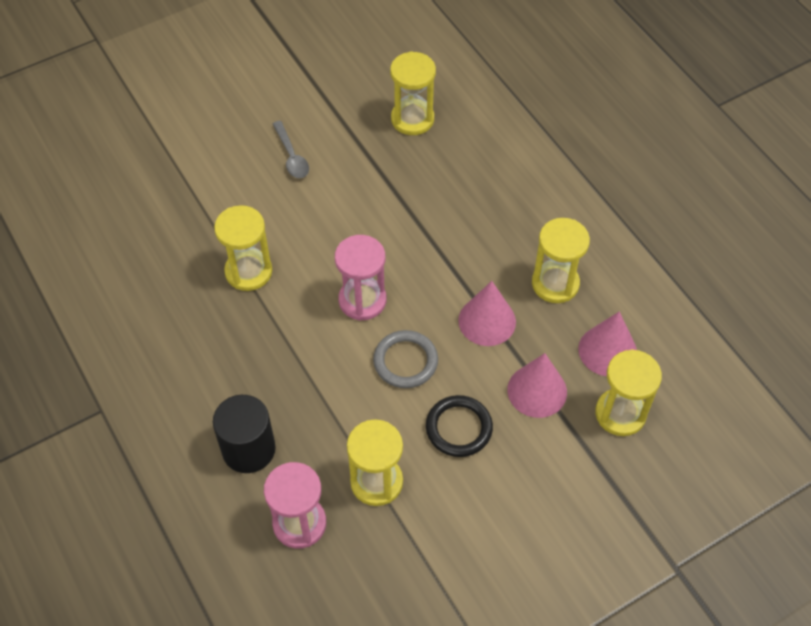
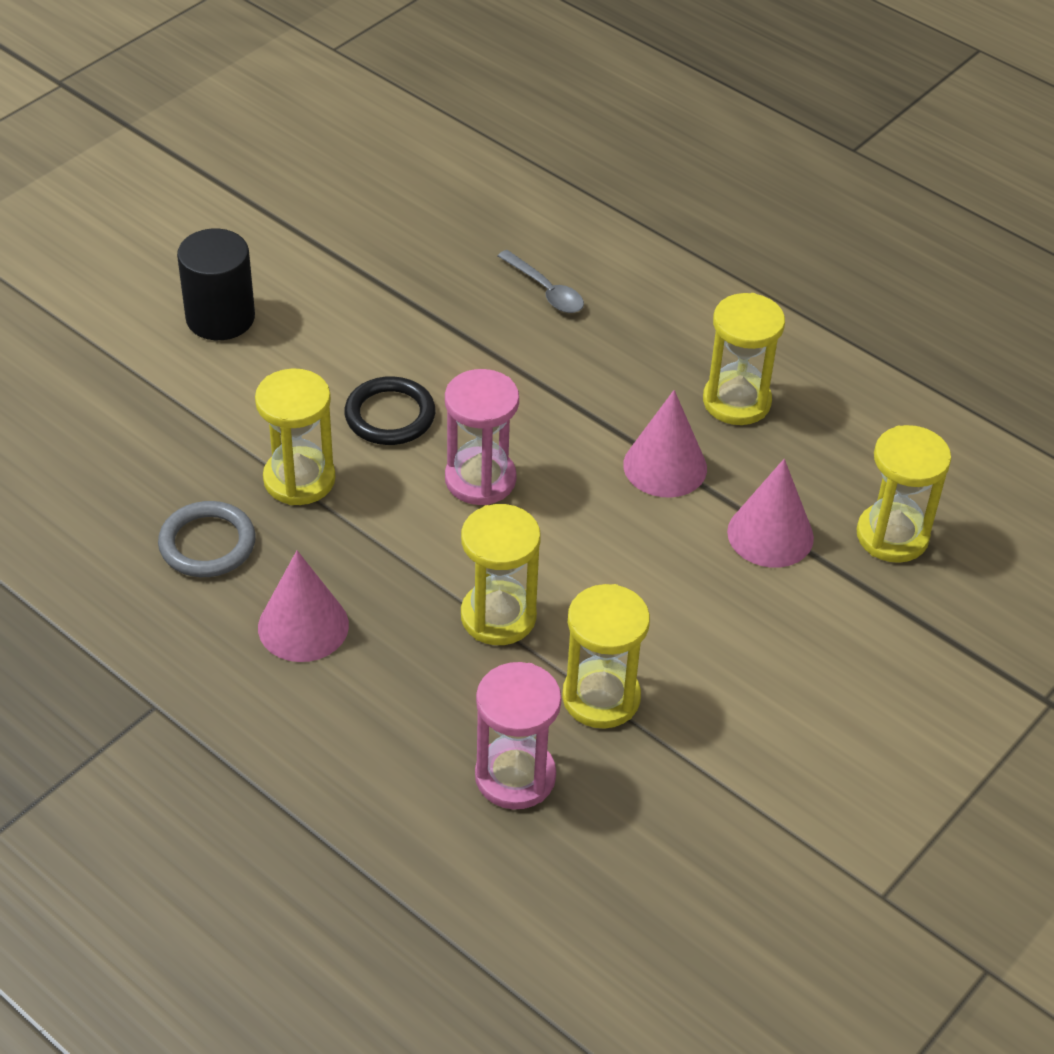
camera: 20 degrees left, 10 degrees down
black cylinder [213,395,276,473] -> black cylinder moved to [177,228,255,340]
grey spoon [273,121,309,178] -> grey spoon moved to [498,250,584,313]
grey ring [373,330,438,388] -> grey ring moved to [158,501,256,577]
yellow hourglass [390,51,436,135] -> yellow hourglass moved to [461,504,541,645]
black ring [426,395,493,457] -> black ring moved to [344,376,436,445]
pink cone [578,311,637,376] -> pink cone moved to [258,550,349,662]

